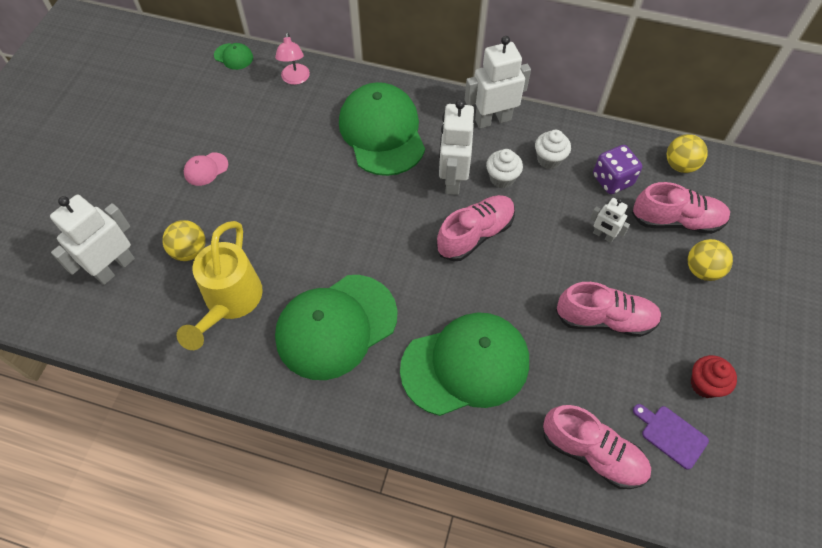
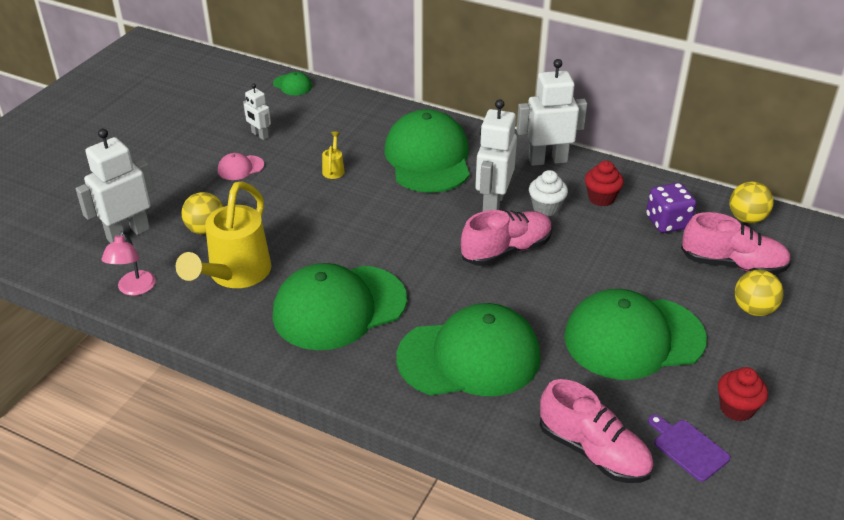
camera: 10 degrees right, 20 degrees down
pink lamp [275,32,310,85] -> pink lamp moved to [101,230,156,296]
white cupcake [535,130,571,169] -> red cupcake [585,161,624,206]
pink shoe [556,282,662,337] -> green cap [564,289,707,380]
white robot [590,198,630,243] -> white robot moved to [243,84,271,140]
none -> yellow watering can [322,131,345,179]

